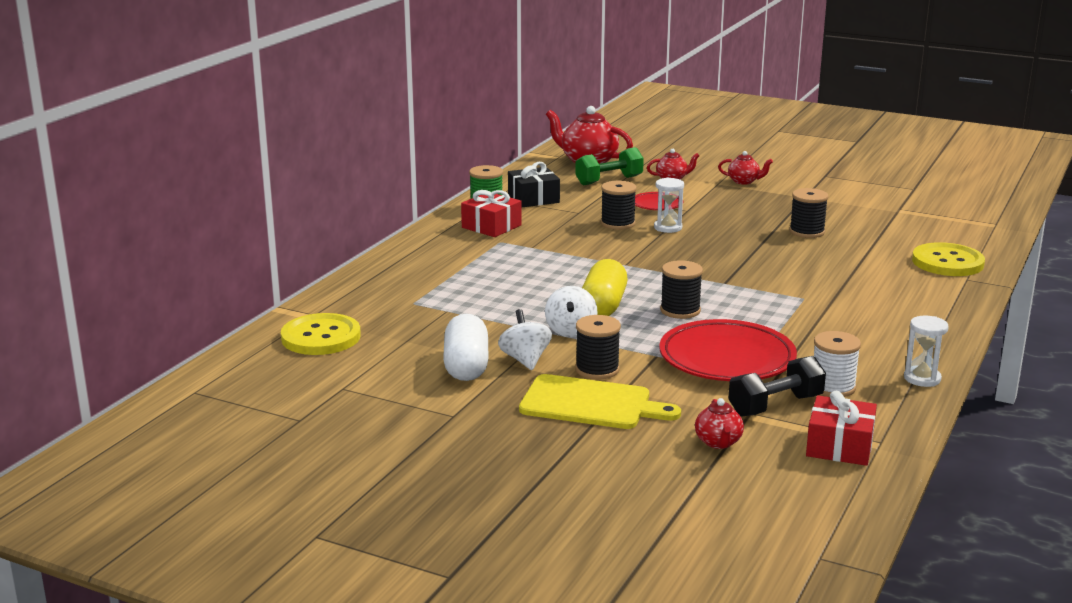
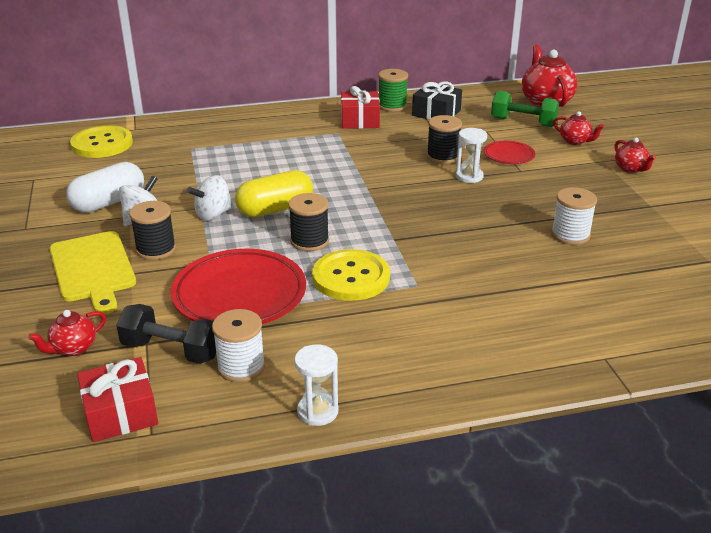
camera: 50 degrees right, 10 degrees up
black spool [789,188,829,238] -> white spool [551,187,597,245]
yellow button [912,242,985,276] -> yellow button moved to [312,249,390,301]

